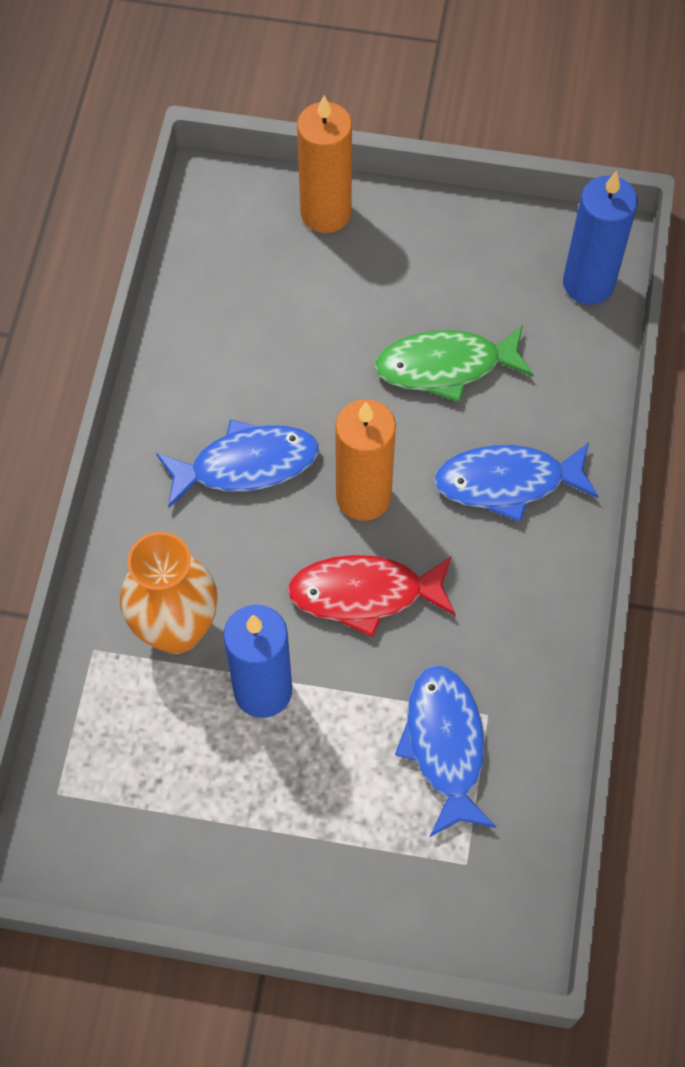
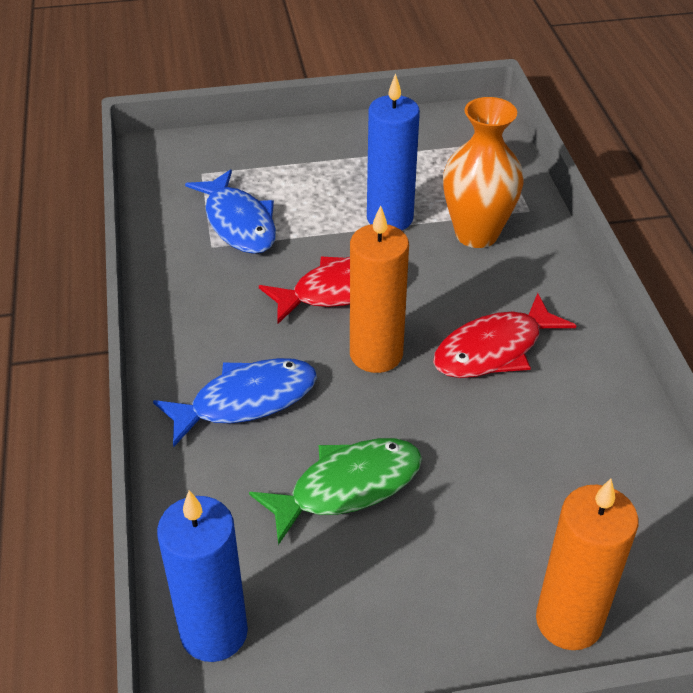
camera: 160 degrees right, 20 degrees down
blue fish [156,420,319,508] -> red fish [433,293,577,378]

